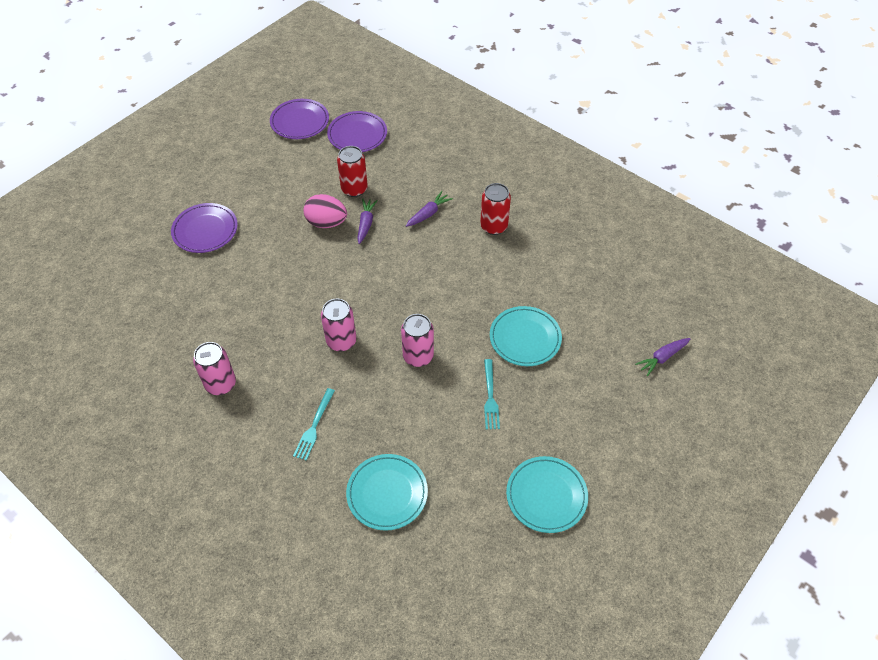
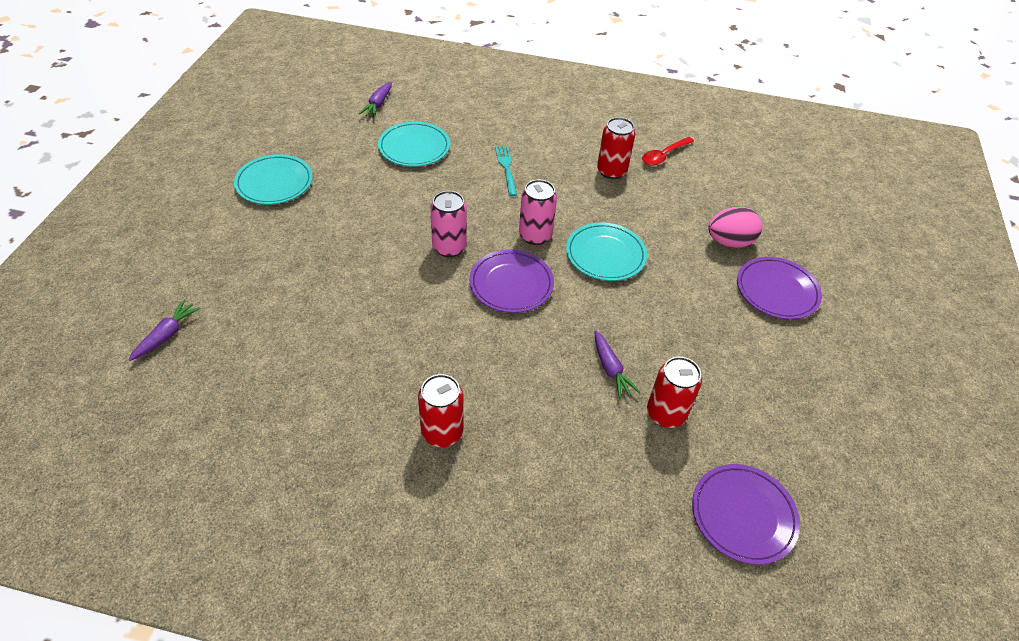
camera: 150 degrees right, 5 degrees down
pink can [193,342,236,395] -> red can [597,117,635,179]
purple plate [270,99,329,139] -> purple plate moved to [469,250,554,313]
pink egg [303,194,347,228] -> pink egg moved to [708,207,762,248]
purple carrot [406,191,453,227] -> purple carrot moved to [359,82,392,117]
turquoise fork [484,359,500,429] -> none
turquoise plate [490,306,562,366] -> turquoise plate moved to [566,223,647,281]
none -> red spoon [642,137,694,166]

